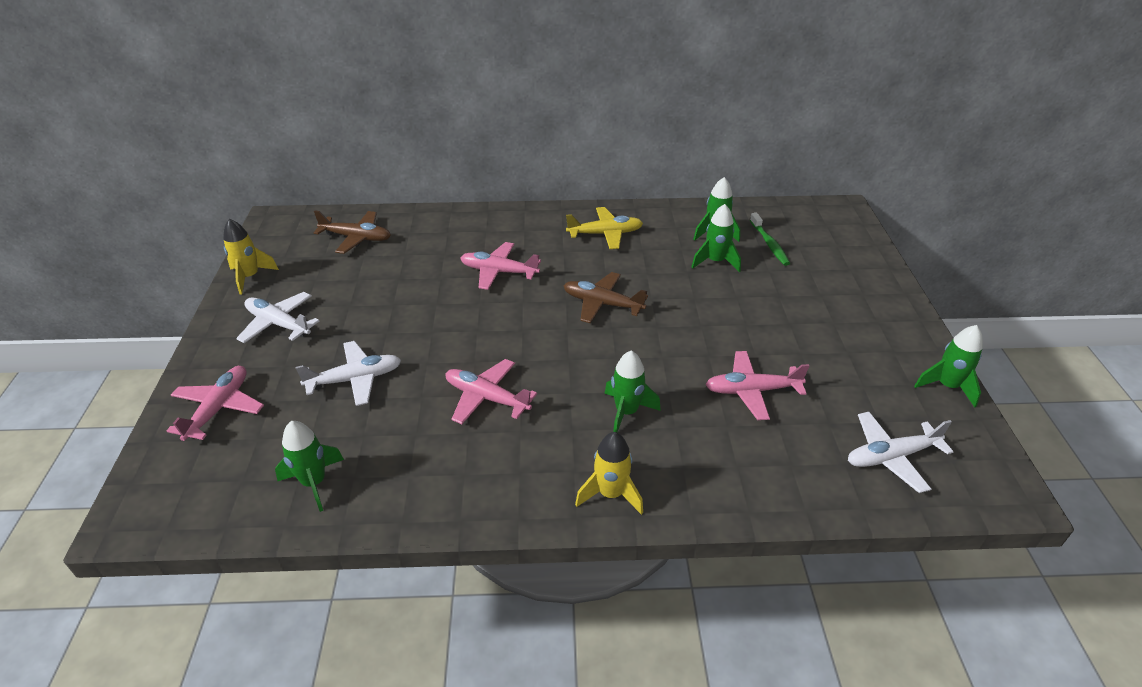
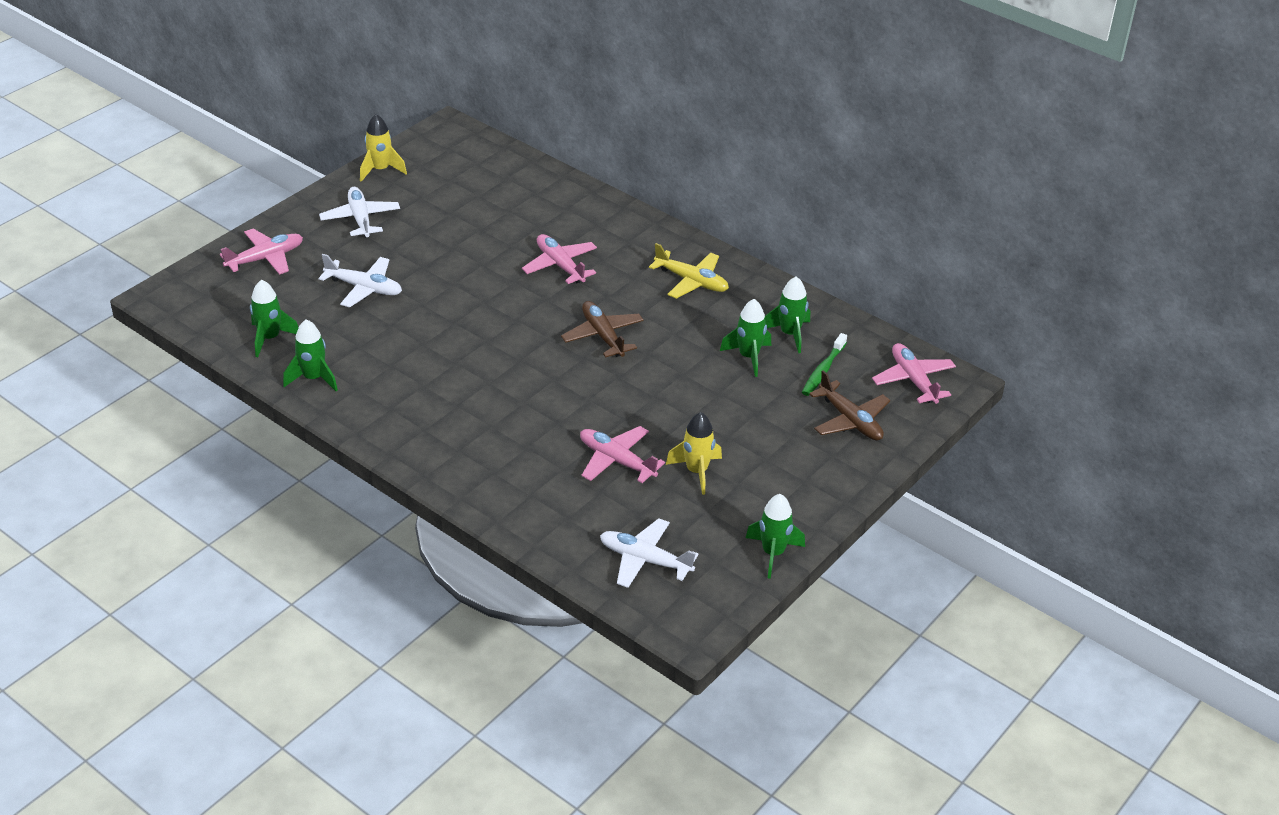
camera: 40 degrees right, 0 degrees up
brown plane [314,211,391,254] -> brown plane moved to [809,370,890,440]
pink plane [446,359,537,424] -> pink plane moved to [872,343,956,404]
yellow rocket [575,432,643,515] -> yellow rocket moved to [666,412,722,495]
green rocket [604,351,661,432] -> green rocket moved to [283,319,338,391]

